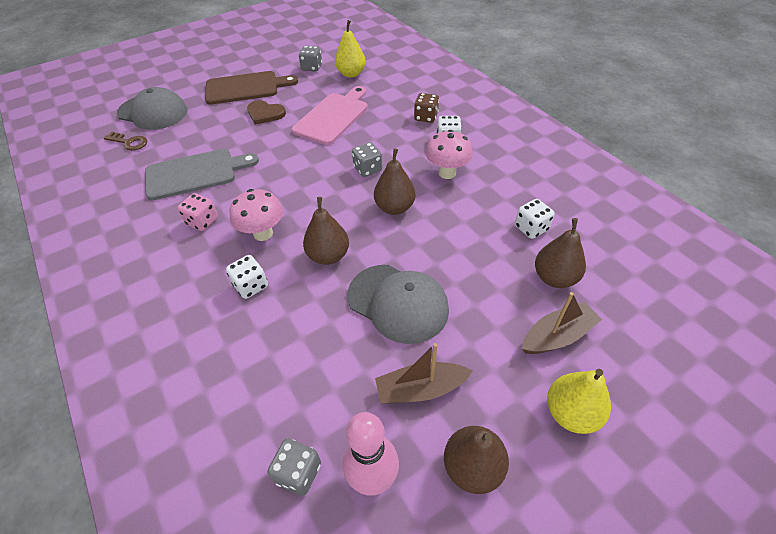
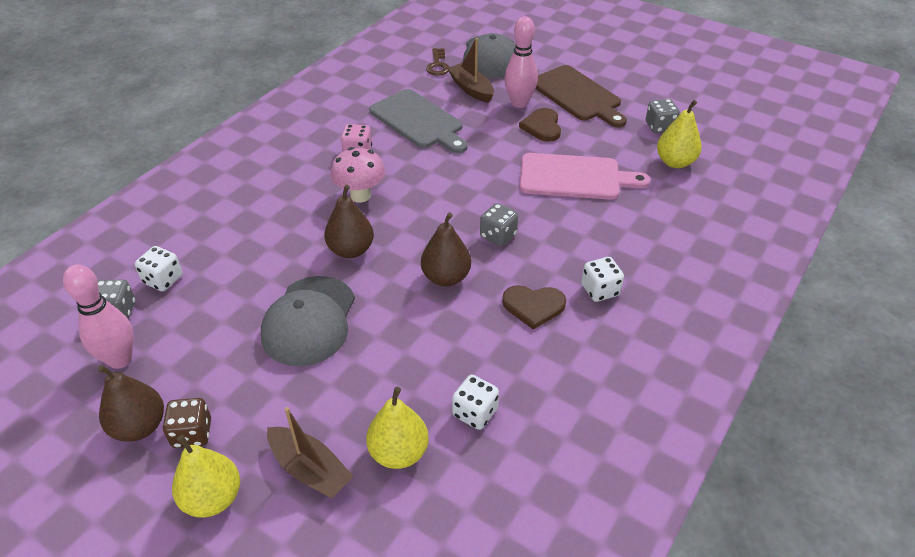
camera: 65 degrees right, 5 degrees down
white dice [226,255,268,299] -> white dice moved to [135,246,183,292]
brown boat [375,343,472,404] -> brown boat moved to [447,38,494,103]
brown dice [414,93,439,123] -> brown dice moved to [163,398,211,448]
pink mushroom [425,130,473,179] -> brown heart [502,285,566,330]
brown pear [535,218,586,288] -> yellow pear [366,387,429,469]
none -> pink bowling pin [504,16,538,108]

